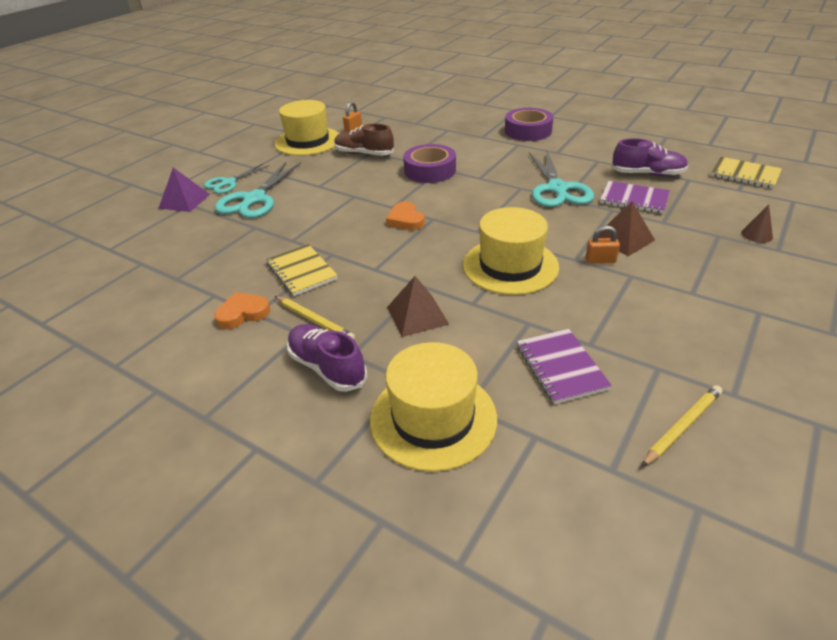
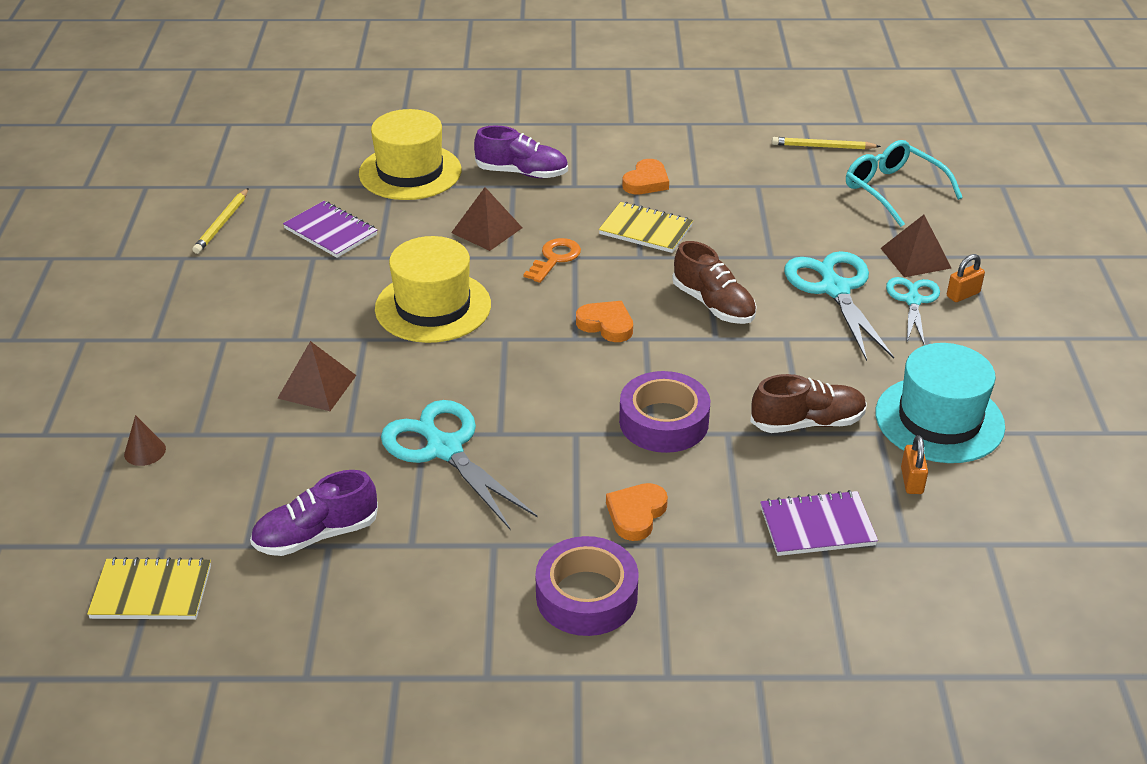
camera: 145 degrees right, 0 degrees up
purple pyramid [159,168,210,212] -> brown pyramid [881,215,951,277]
yellow hat [275,100,339,156] -> turquoise hat [876,343,1005,463]
yellow pencil [275,296,355,339] -> yellow pencil moved to [772,137,881,149]
orange padlock [585,226,620,264] -> orange padlock moved to [947,254,985,302]
purple notebook [600,181,670,214] -> purple notebook moved to [760,490,878,556]
none -> orange key [524,238,581,283]
none -> orange heart [606,483,668,541]
none -> brown shoe [672,241,757,324]
none -> turquoise glasses [846,140,963,227]

